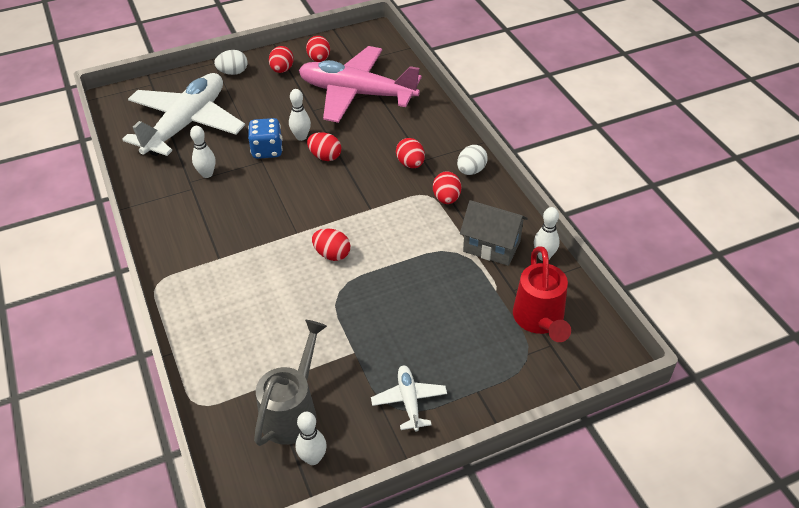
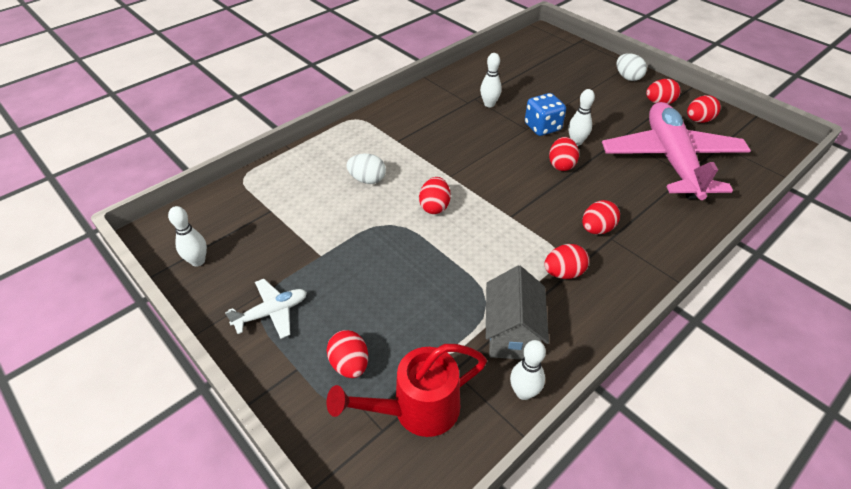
camera: 70 degrees right, 0 degrees up
white plane [122,73,245,156] -> none
grey watering can [254,320,327,446] -> none
white egg [457,145,488,175] -> white egg moved to [346,153,386,184]
none -> red egg [327,330,368,378]

